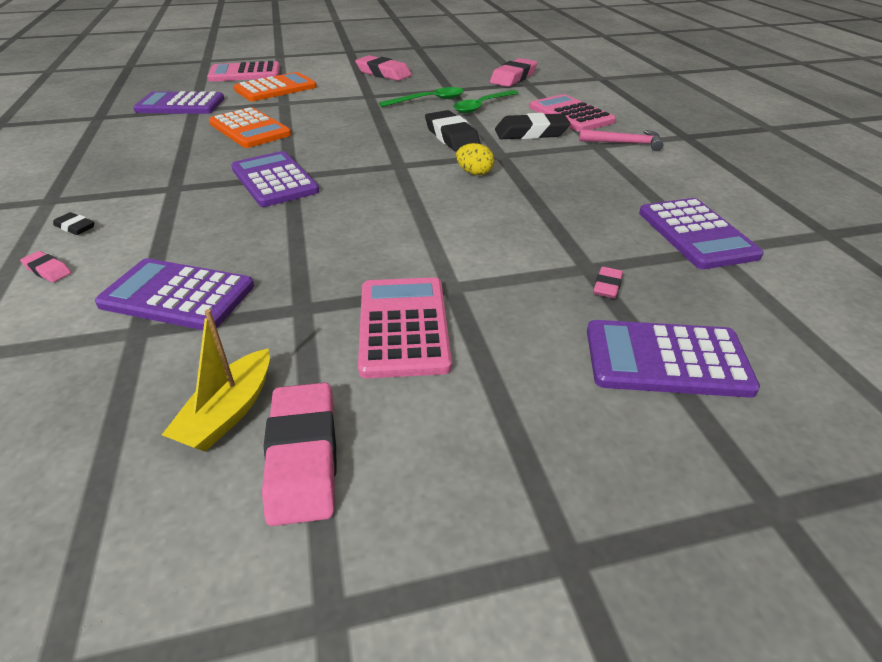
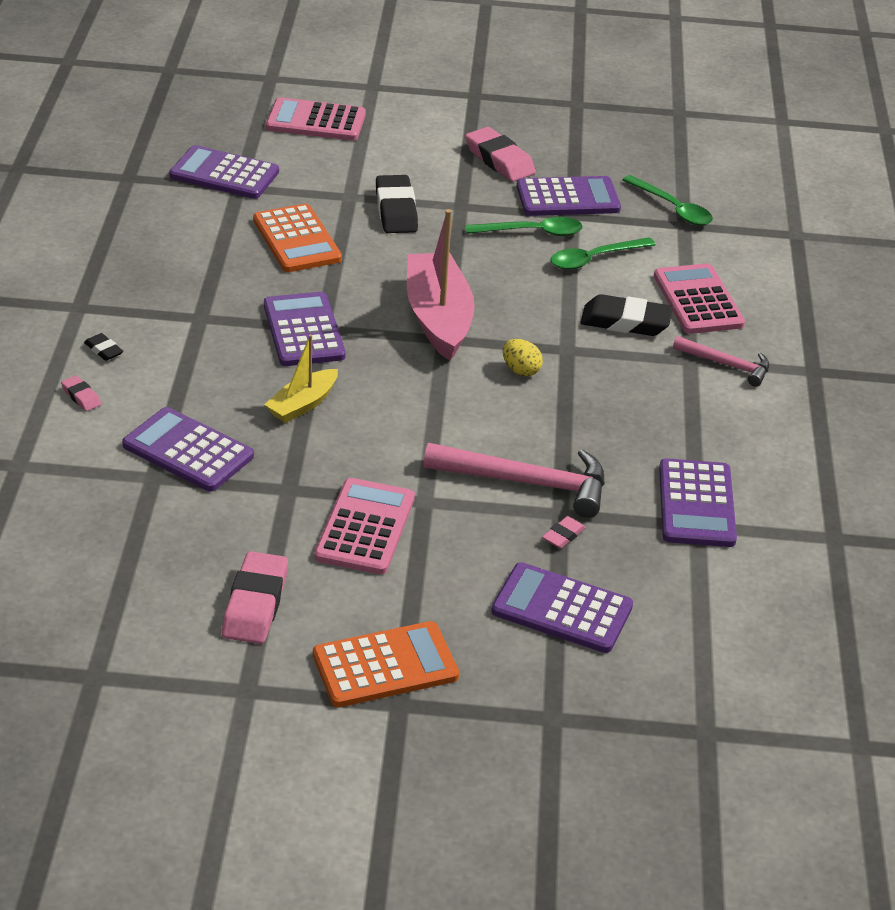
camera: 15 degrees right, 0 degrees up
yellow boat [162,309,270,452] -> yellow boat moved to [264,334,338,423]
orange calculator [234,72,317,101] -> orange calculator moved to [313,621,459,707]
black eraser [425,110,481,152] -> black eraser moved to [376,175,418,233]
pink eraser [490,58,538,87] -> green spoon [623,175,713,225]
none -> pink boat [407,209,475,361]
none -> pink hammer [424,443,605,518]
none -> purple calculator [517,176,621,216]

